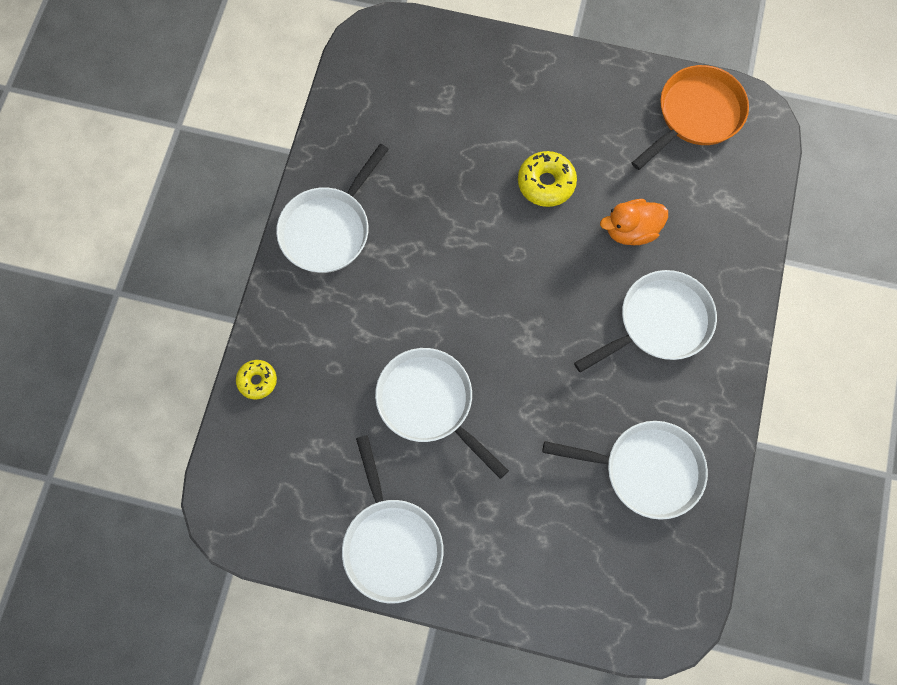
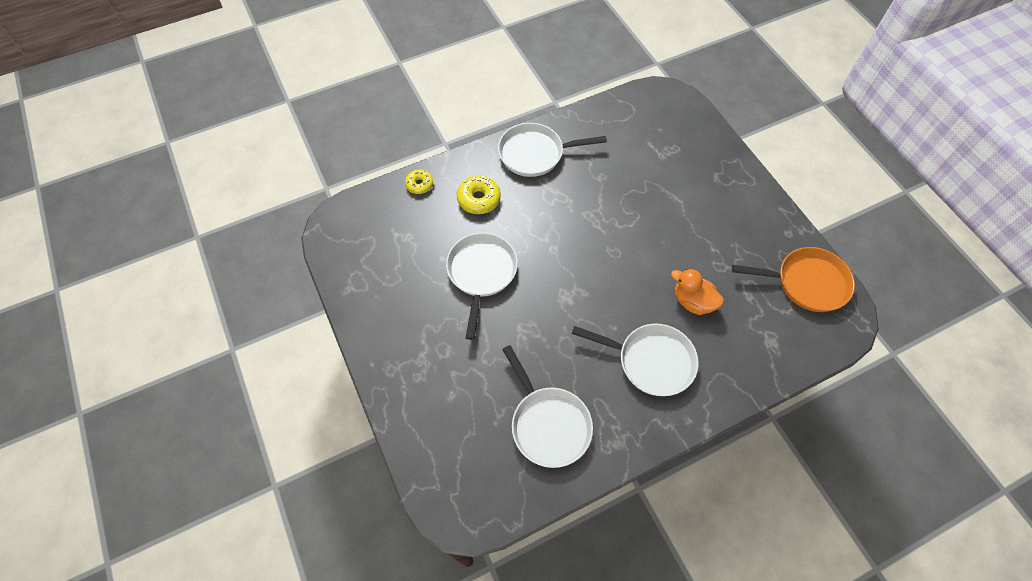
camera: 50 degrees right, 10 degrees down
white pan [342,435,444,604] -> none
yellow donut [518,151,577,207] -> yellow donut moved to [457,175,501,214]

